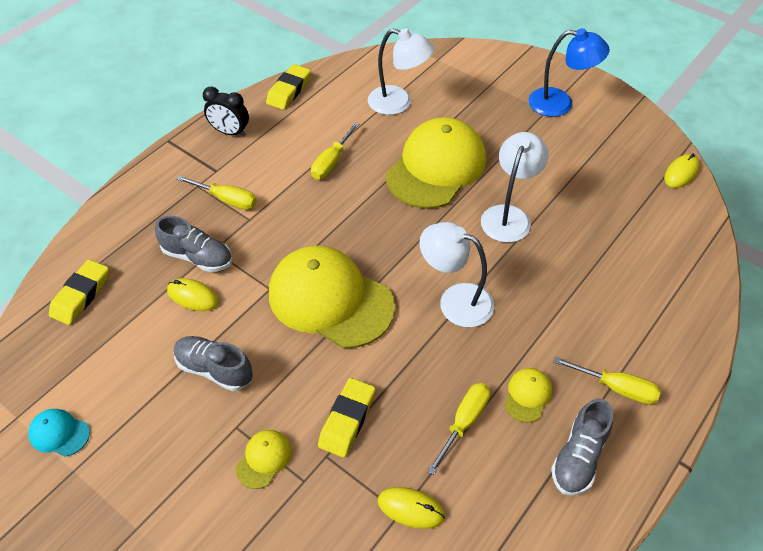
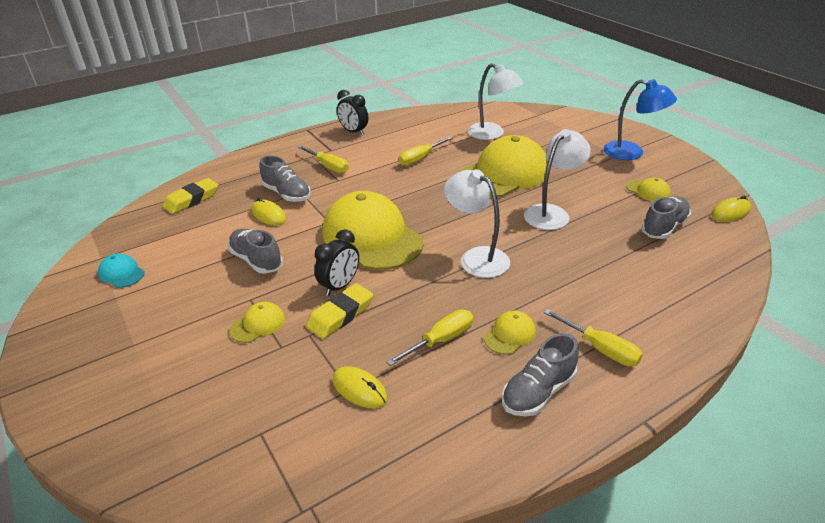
camera: 20 degrees right, 15 degrees down
yellow eraser [266,64,311,110] -> none
none -> black clock [314,229,359,296]
none -> yellow cap [626,178,671,201]
none -> grey shoe [641,196,691,239]

